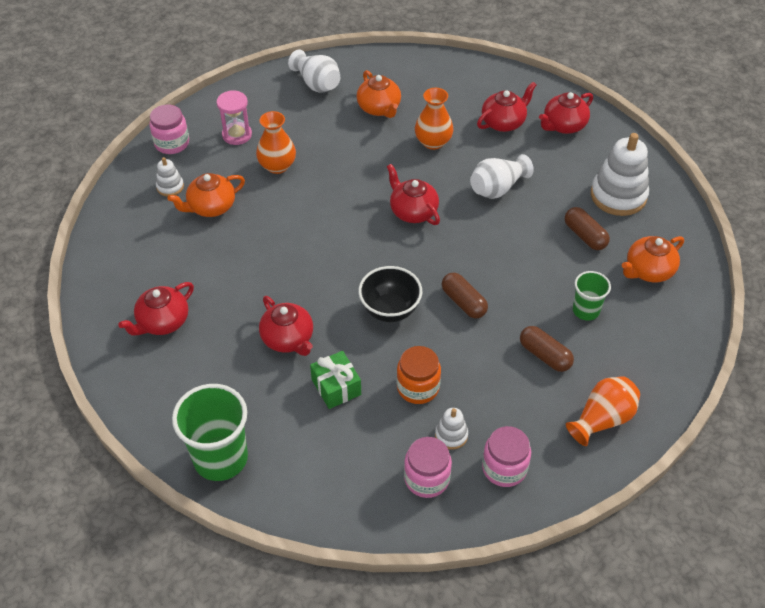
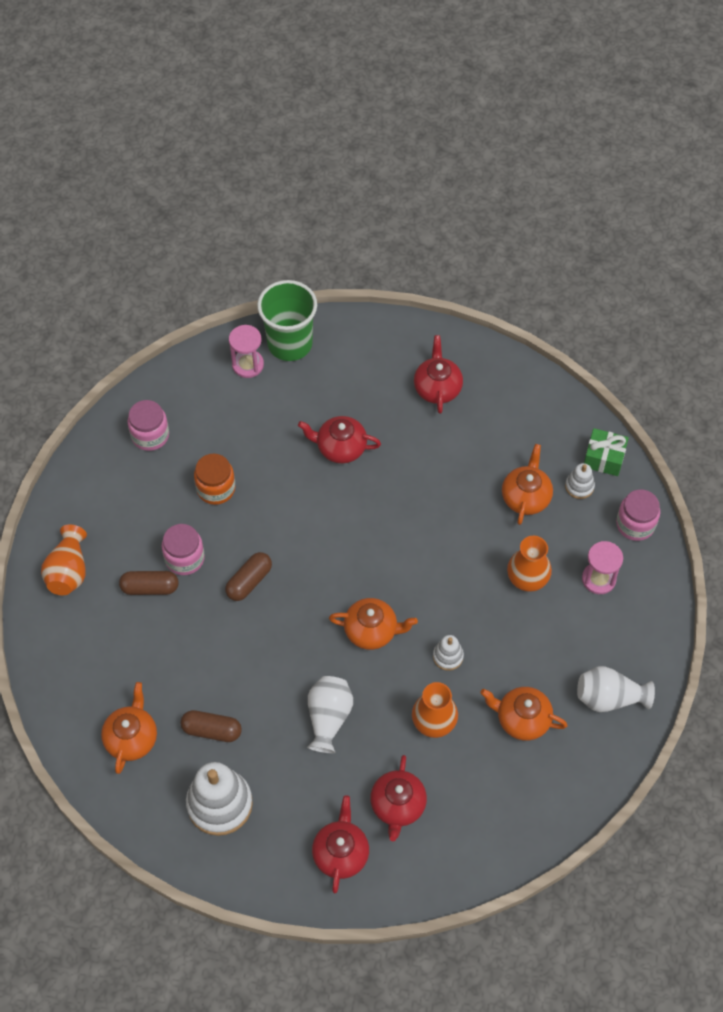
camera: 135 degrees right, 10 degrees up
green gift [310,351,361,409] -> green gift moved to [584,428,629,476]
black bowl [358,266,422,322] -> none
red teapot [387,164,440,225] -> orange teapot [329,598,418,650]
white stacking toy [435,408,468,450] -> white stacking toy moved to [433,635,464,671]
brown capsule [442,272,488,319] -> brown capsule turned 60 degrees counterclockwise [225,552,272,601]
pink jar [482,426,531,487] -> pink jar moved to [162,524,205,575]
green cup [573,271,611,320] -> none
none -> pink hourglass [229,325,264,378]

